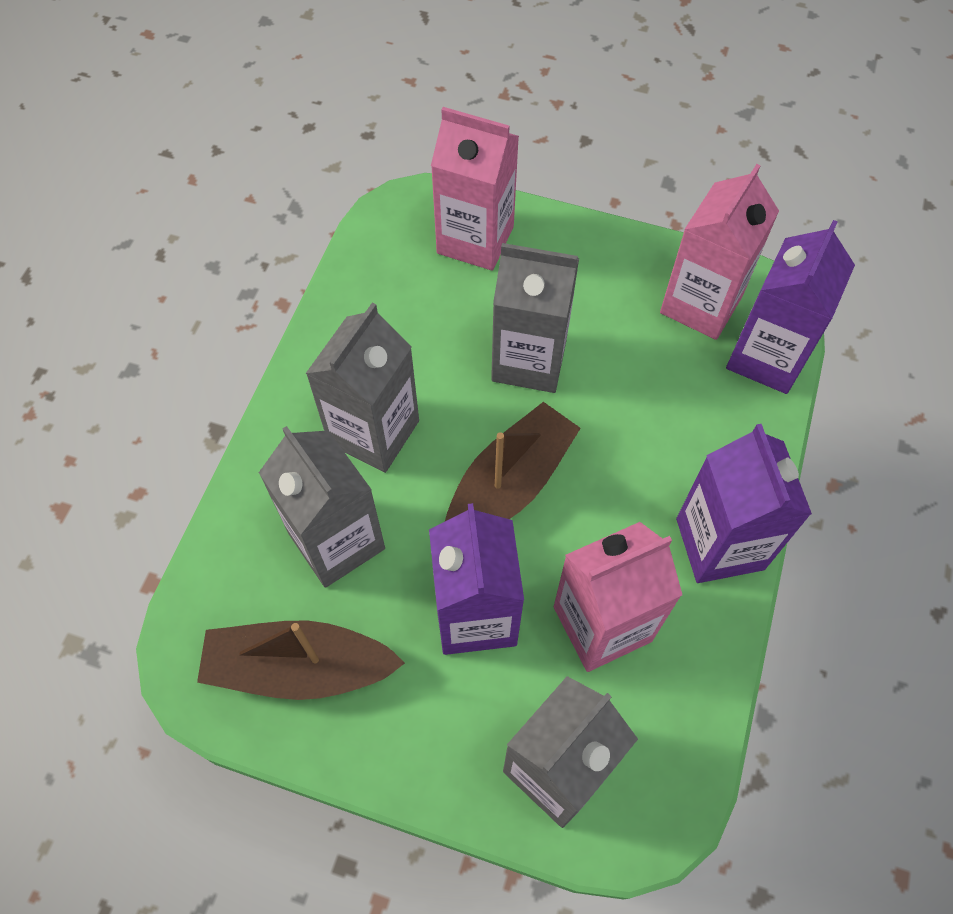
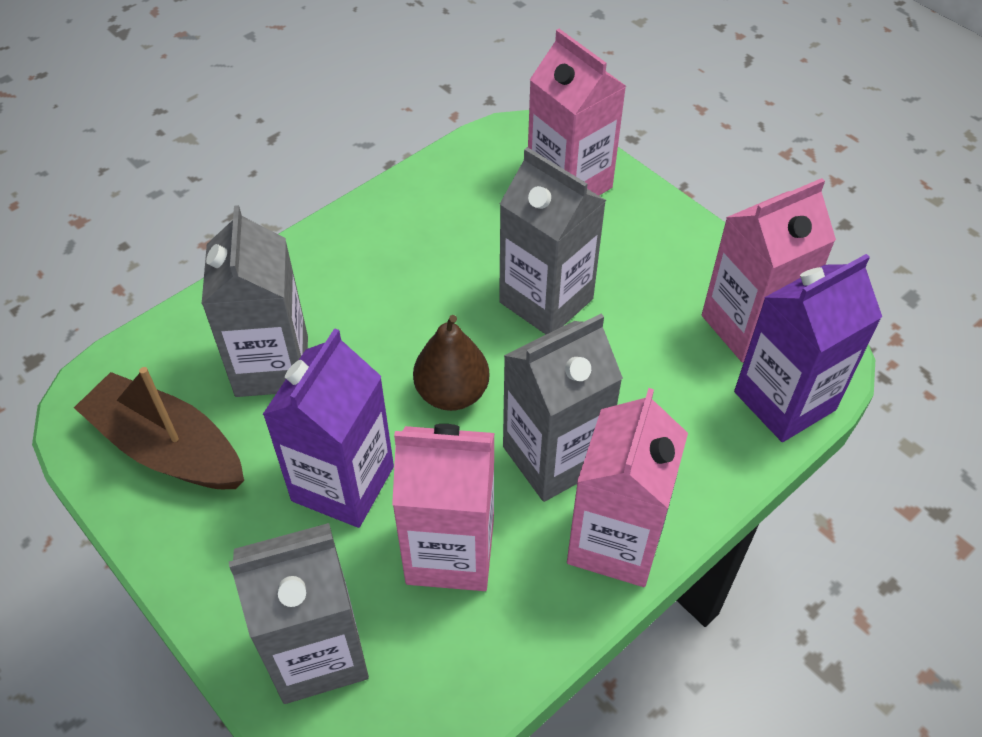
camera: 30 degrees right, 10 degrees down
grey carton [305,303,419,473] -> grey carton moved to [503,314,623,502]
brown boat [445,402,581,521] -> brown pear [413,315,489,411]
purple carton [676,424,812,583] -> pink carton [567,388,688,587]

